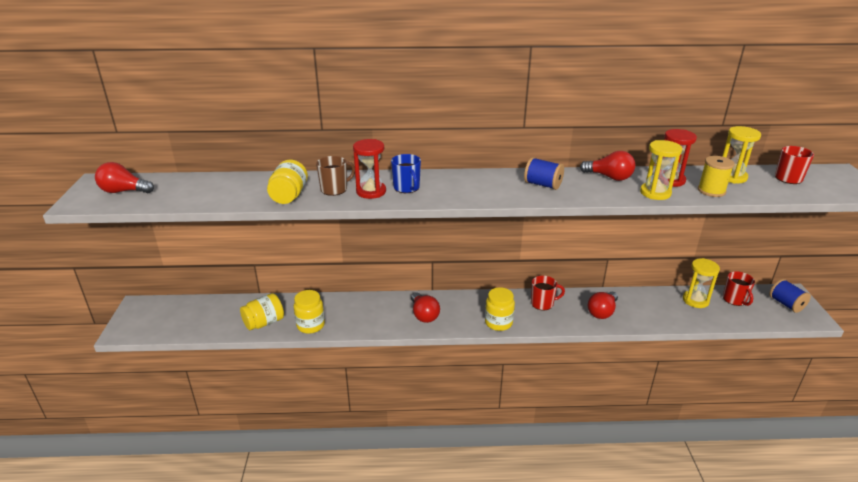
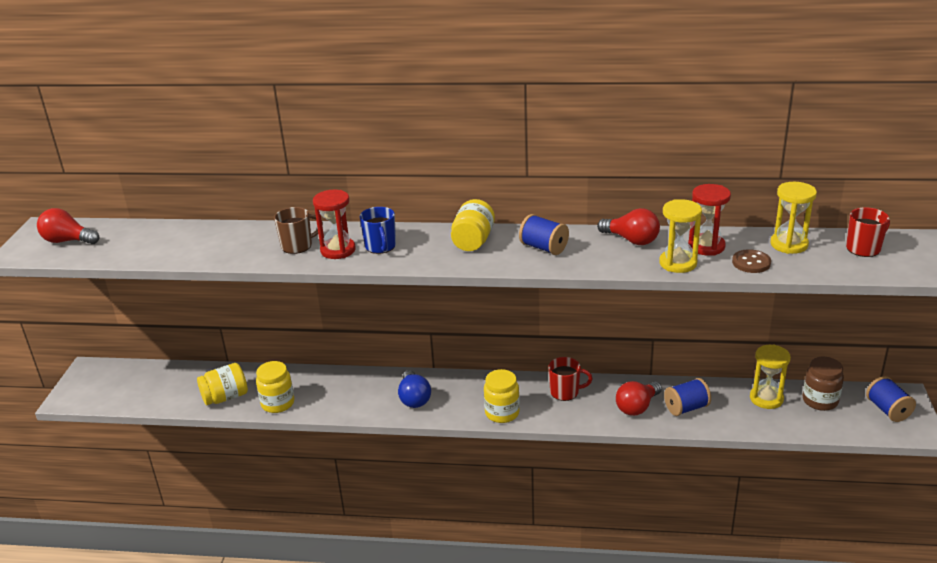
camera: 10 degrees right, 0 degrees up
yellow jar [267,160,308,204] -> yellow jar moved to [451,199,495,251]
red light bulb [411,292,440,323] -> blue light bulb [398,370,431,408]
yellow spool [698,156,734,197] -> brown button [732,249,771,273]
red mug [723,271,755,306] -> brown jar [802,357,844,411]
none -> blue spool [664,378,711,416]

